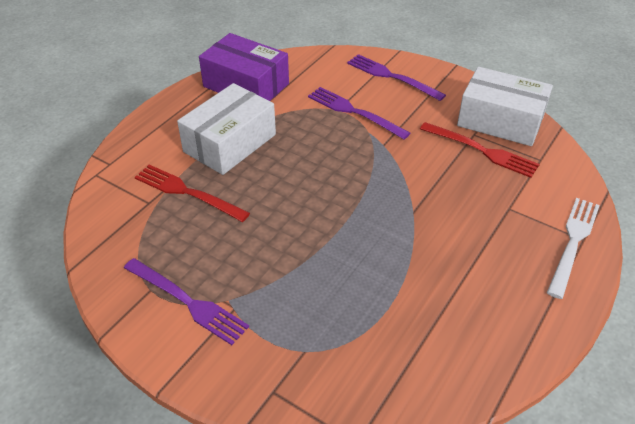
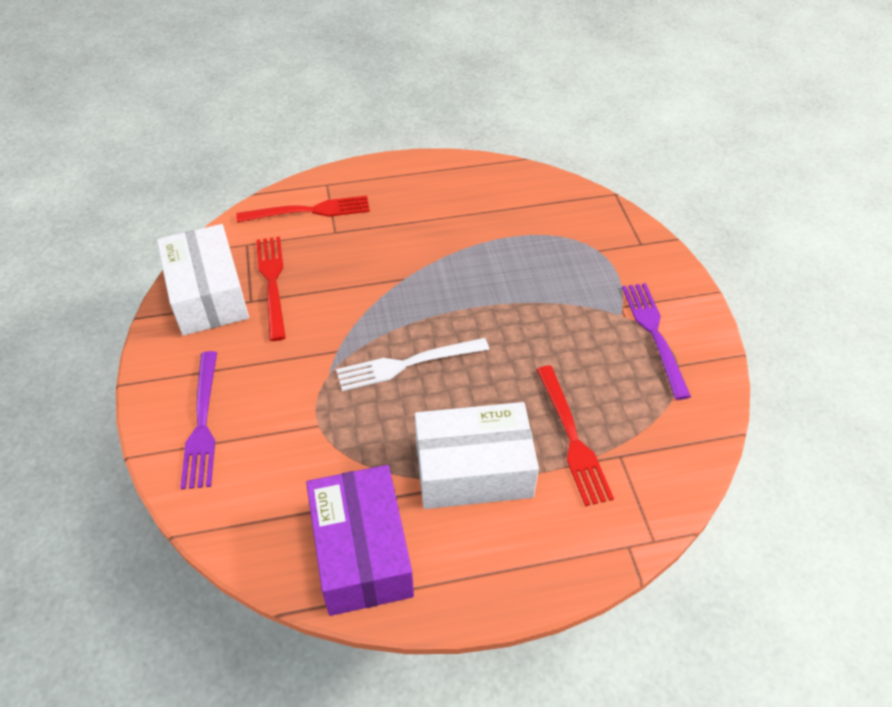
camera: 135 degrees left, 5 degrees up
purple fork [308,87,410,139] -> none
white fork [547,198,600,299] -> white fork moved to [336,338,489,391]
none -> red fork [236,196,370,223]

